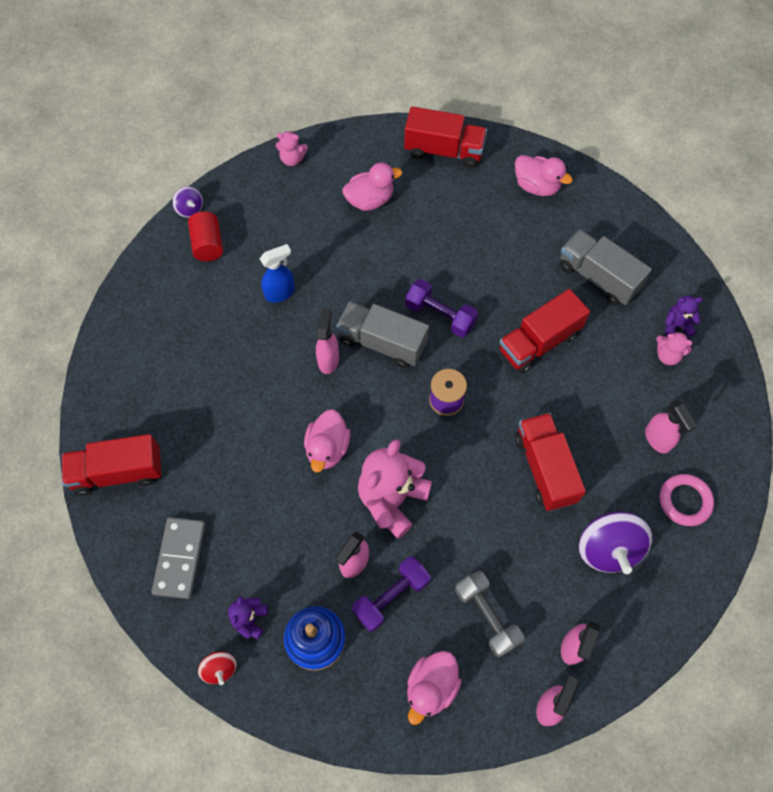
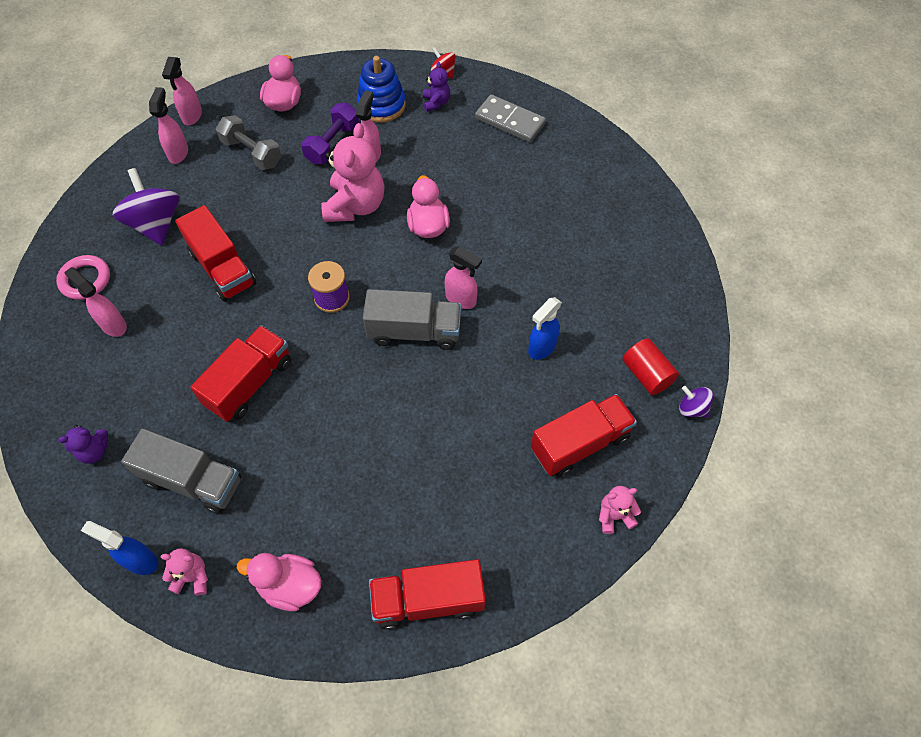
camera: 160 degrees right, 5 degrees down
red truck [62,434,162,495] -> red truck moved to [531,394,637,477]
grey domino [151,517,206,599] -> grey domino turned 45 degrees counterclockwise [475,94,546,143]
pink spray bottle [316,308,339,374] -> pink spray bottle turned 45 degrees counterclockwise [445,246,482,309]
pink duck [342,163,402,211] -> none
purple dumbbell [405,279,478,338] -> none
pink teddy bear [656,331,693,365] -> pink teddy bear moved to [161,548,208,595]
none -> blue spray bottle [81,521,159,575]

